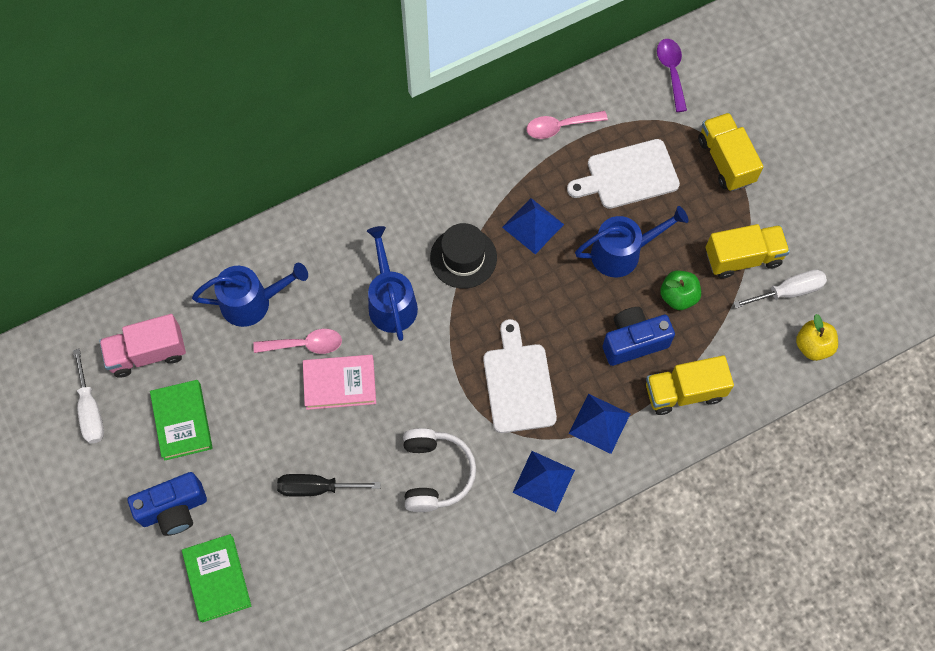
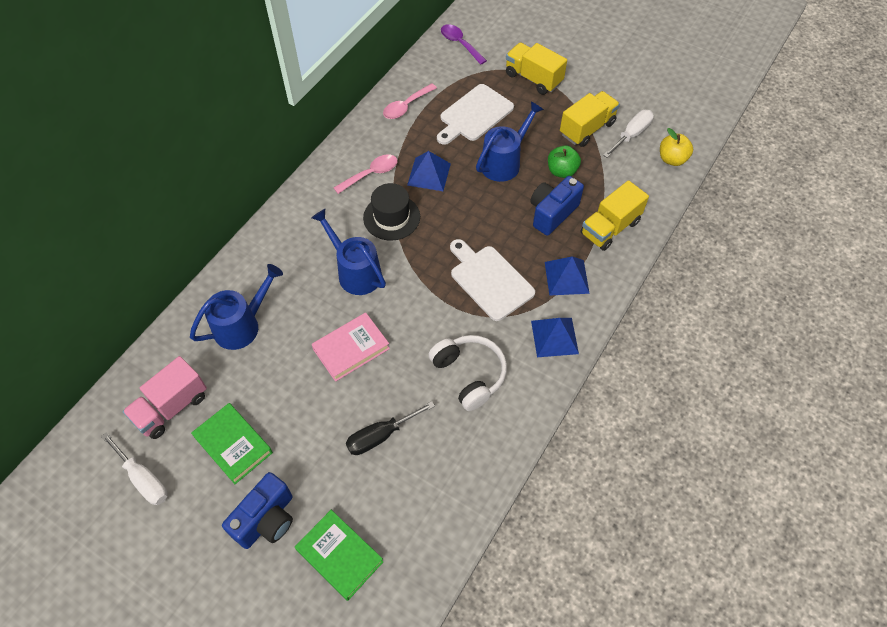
camera: 30 degrees left, 10 degrees down
pink spoon [253,329,342,354] -> pink spoon moved to [334,155,398,194]

